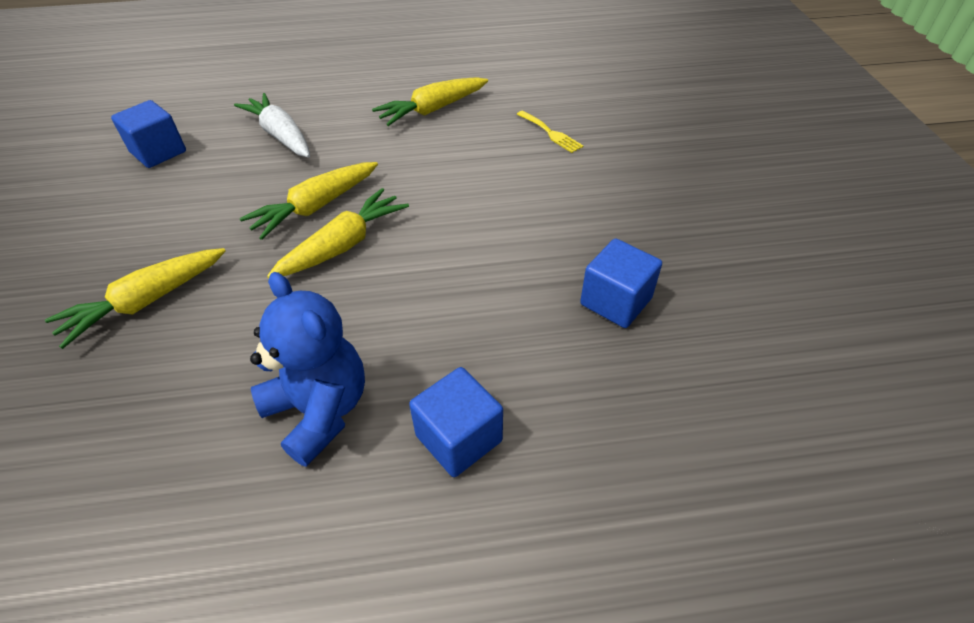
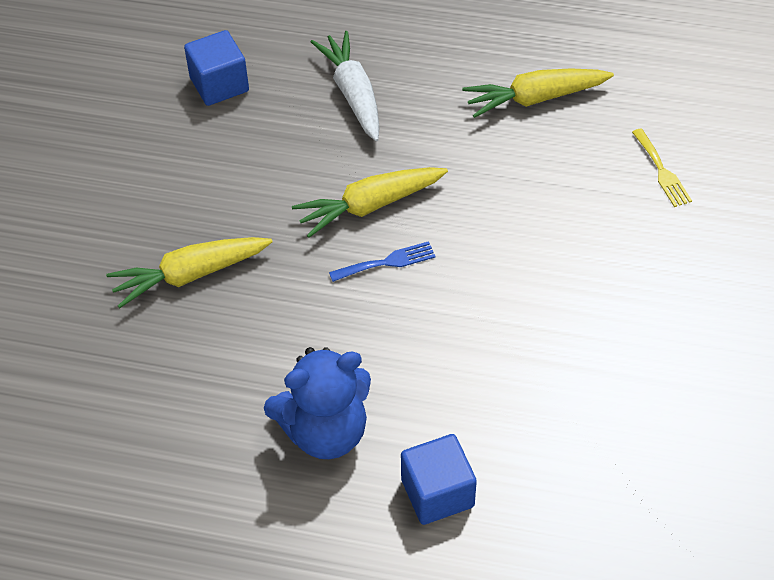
camera: 20 degrees right, 5 degrees up
blue teddy bear [250,272,365,467] -> blue teddy bear turned 90 degrees clockwise [264,347,371,459]
yellow carrot [267,188,409,278] -> blue fork [329,241,436,282]
blue cube [580,238,662,328] -> none

